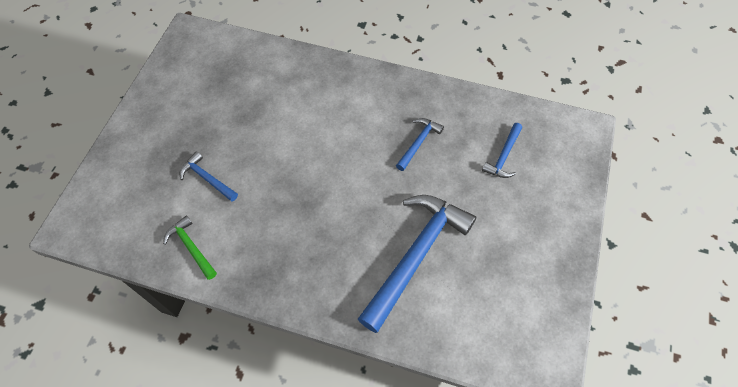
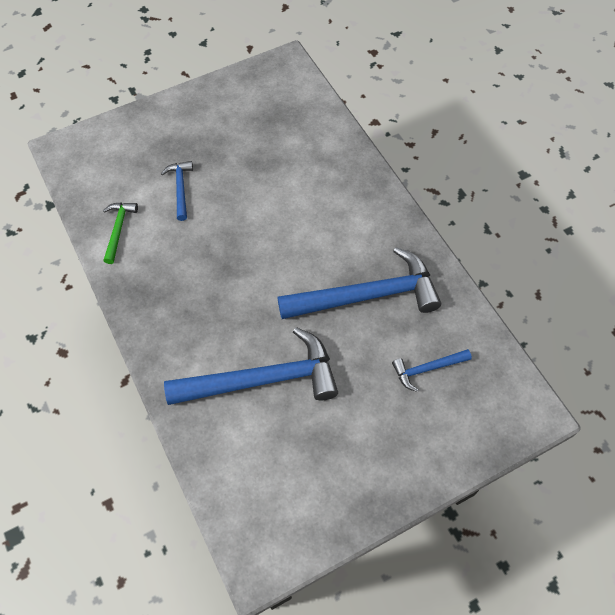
camera: 45 degrees right, 0 degrees up
blue hammer [396,118,444,171] -> blue hammer [278,247,441,319], size x2.12

